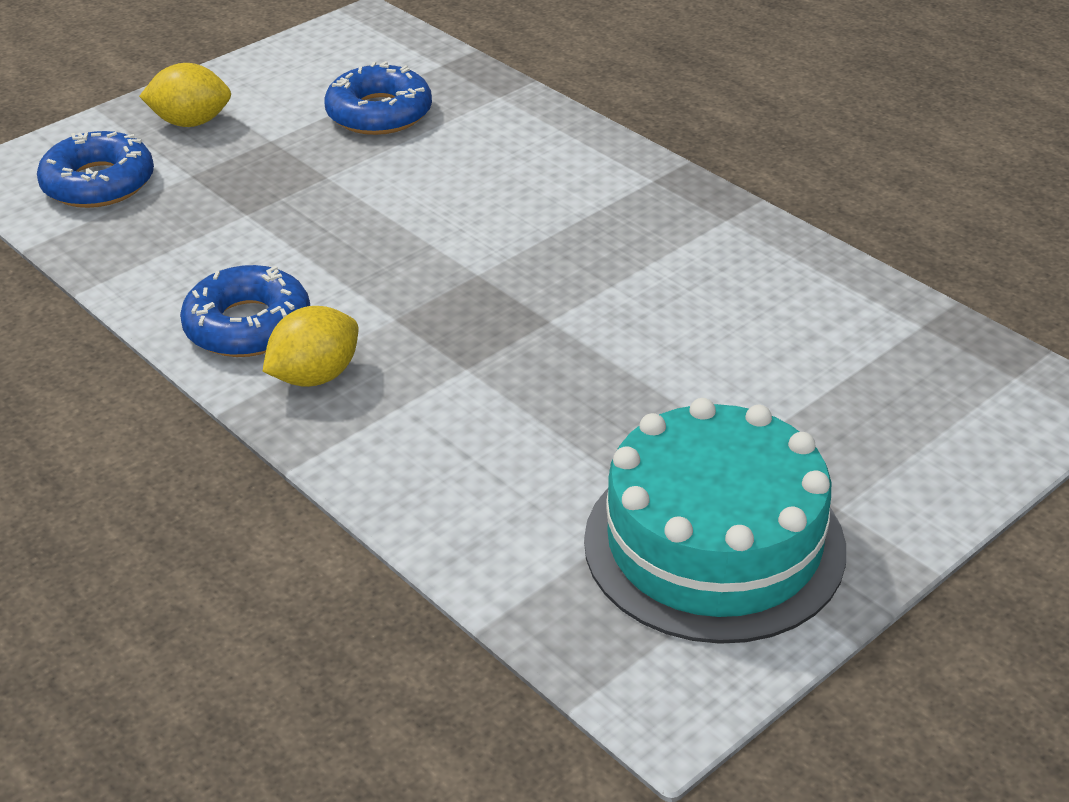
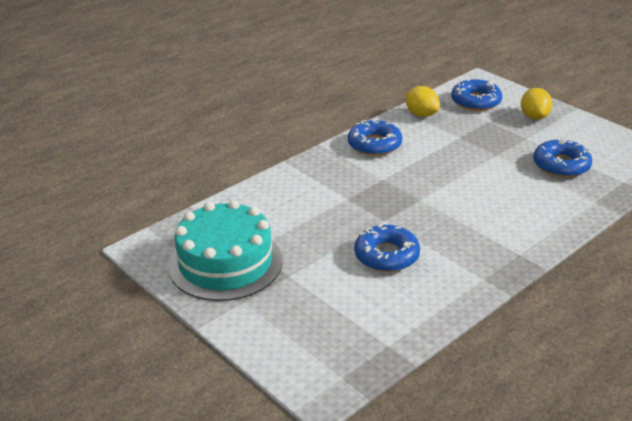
camera: 90 degrees right, 5 degrees down
yellow lemon [263,306,358,387] -> yellow lemon moved to [406,86,440,117]
none -> blue donut [354,224,420,272]

